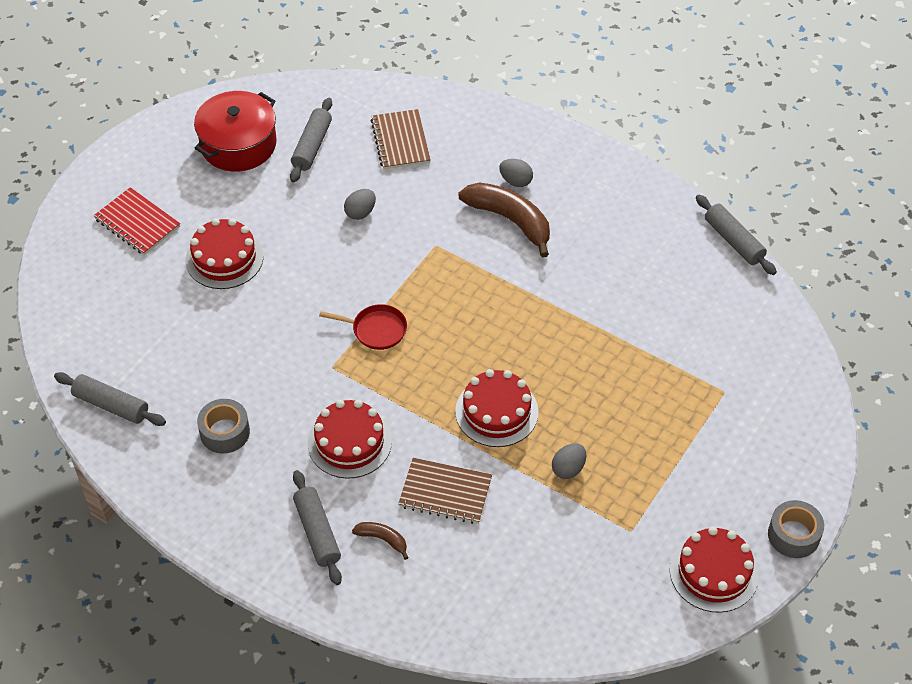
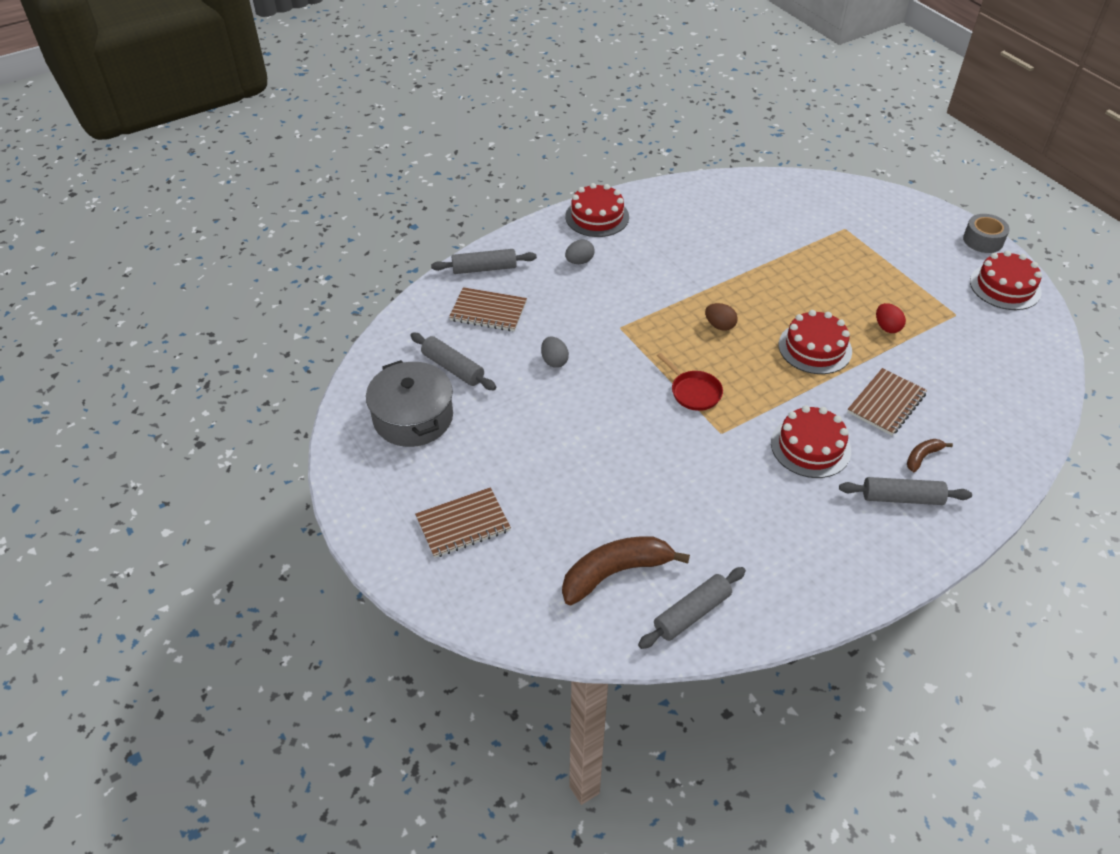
camera: 65 degrees left, 5 degrees down
red notebook [94,187,180,255] -> brown notebook [415,487,511,558]
red cake [186,218,263,289] -> red cake moved to [565,183,629,237]
red pot [194,91,277,172] -> grey pot [366,360,453,447]
grey tape [197,399,250,453] -> none
red pan [319,304,407,350] -> red pan turned 105 degrees clockwise [657,353,723,411]
brown banana [459,183,550,258] -> brown banana moved to [562,536,690,605]
grey egg [552,443,586,479] -> red egg [876,303,906,333]
grey rolling pin [696,194,777,275] -> grey rolling pin moved to [431,249,537,274]
none -> brown egg [705,303,738,331]

